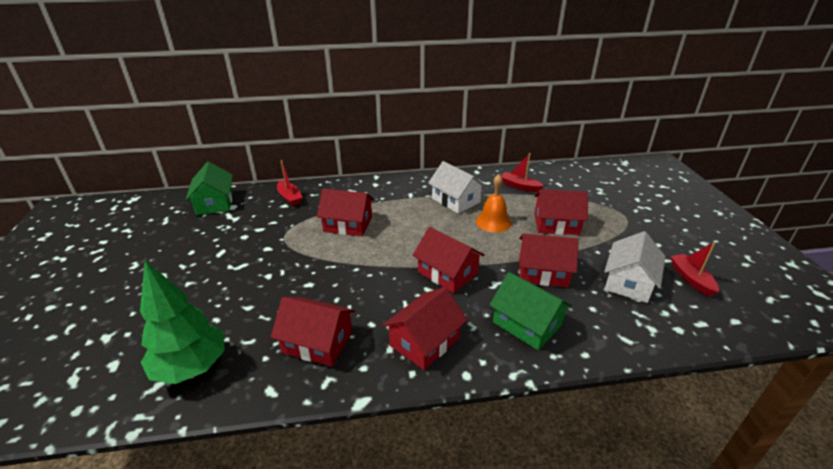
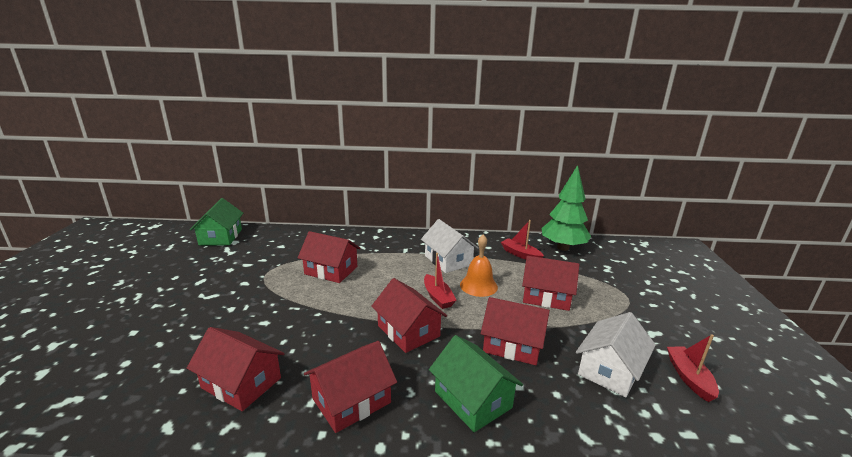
camera: 10 degrees right, 10 degrees down
green tree [140,261,225,384] -> green tree moved to [542,165,591,251]
red boat [277,160,303,206] -> red boat moved to [424,253,457,309]

